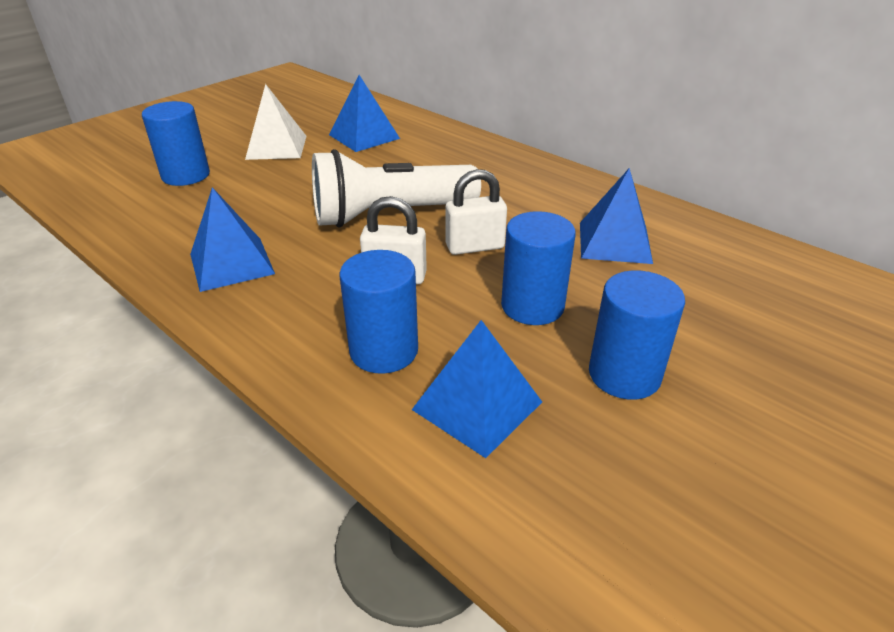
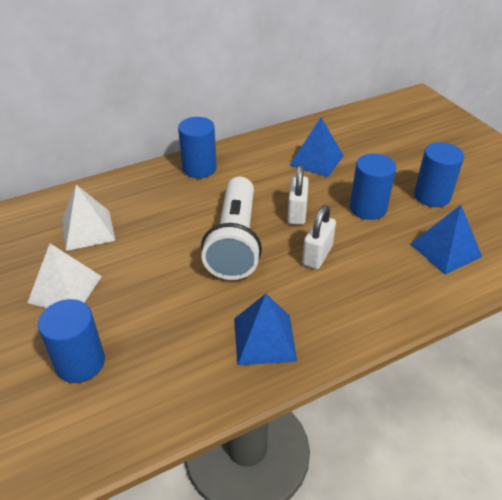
camera: 70 degrees left, 5 degrees up
blue pyramid [329,75,400,152] -> white pyramid [62,185,116,251]
blue cylinder [339,250,418,374] -> blue cylinder moved to [178,117,217,178]

